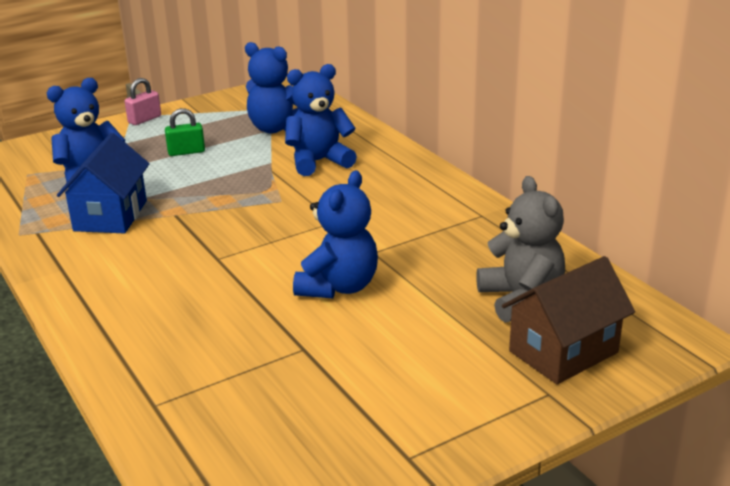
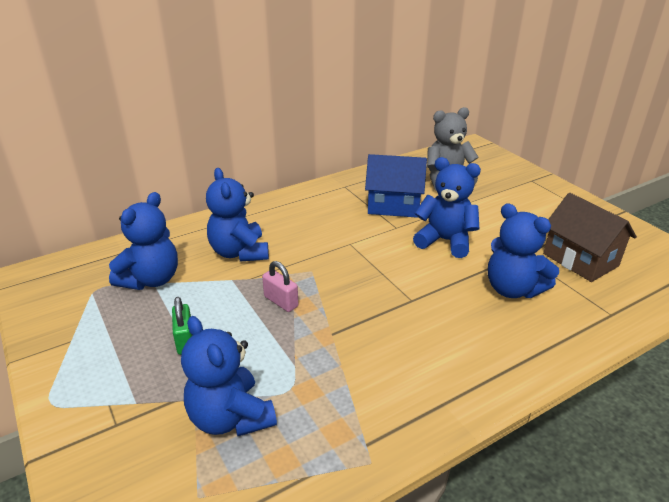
camera: 90 degrees left, 5 degrees up
blue house [57,133,150,234] -> blue house moved to [365,154,427,218]
pink padlock [125,78,161,125] -> pink padlock moved to [262,261,299,312]
brown house [502,256,635,385] -> brown house moved to [543,193,637,282]
none -> blue teddy bear [488,203,559,298]

